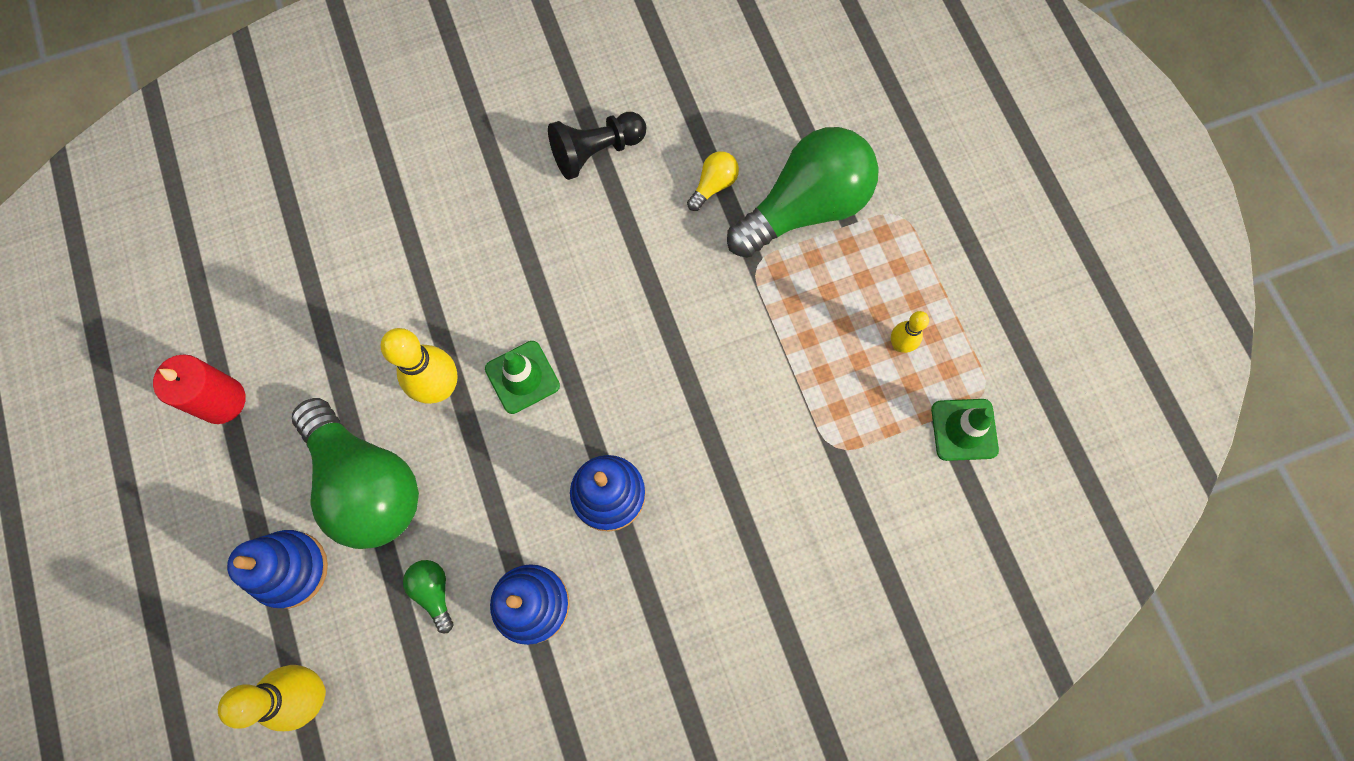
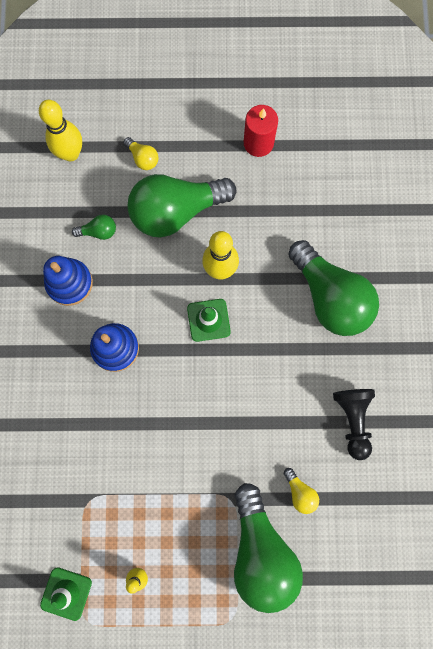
camera: 110 degrees right, 5 degrees up
blue stacking toy [227,530,328,608] -> yellow light bulb [123,137,158,170]
none -> green light bulb [288,240,379,336]

